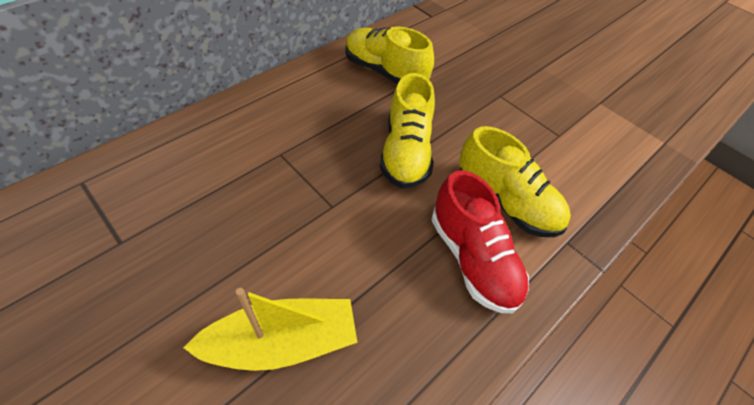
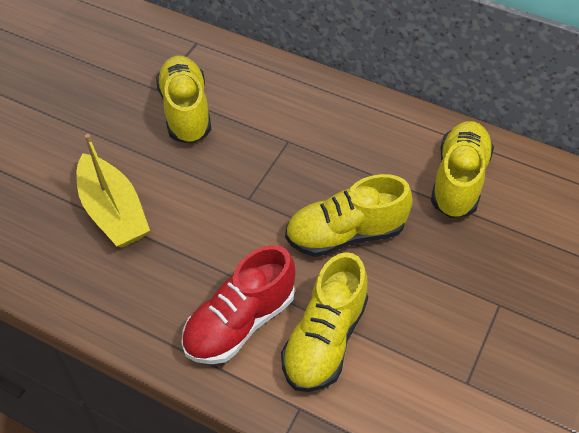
camera: 75 degrees right, 0 degrees up
none -> yellow shoe [156,56,212,144]

